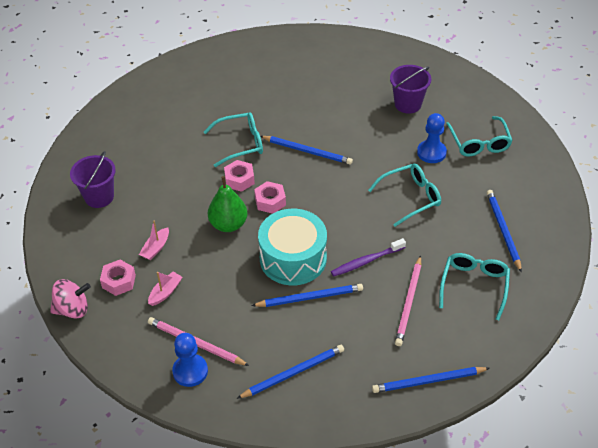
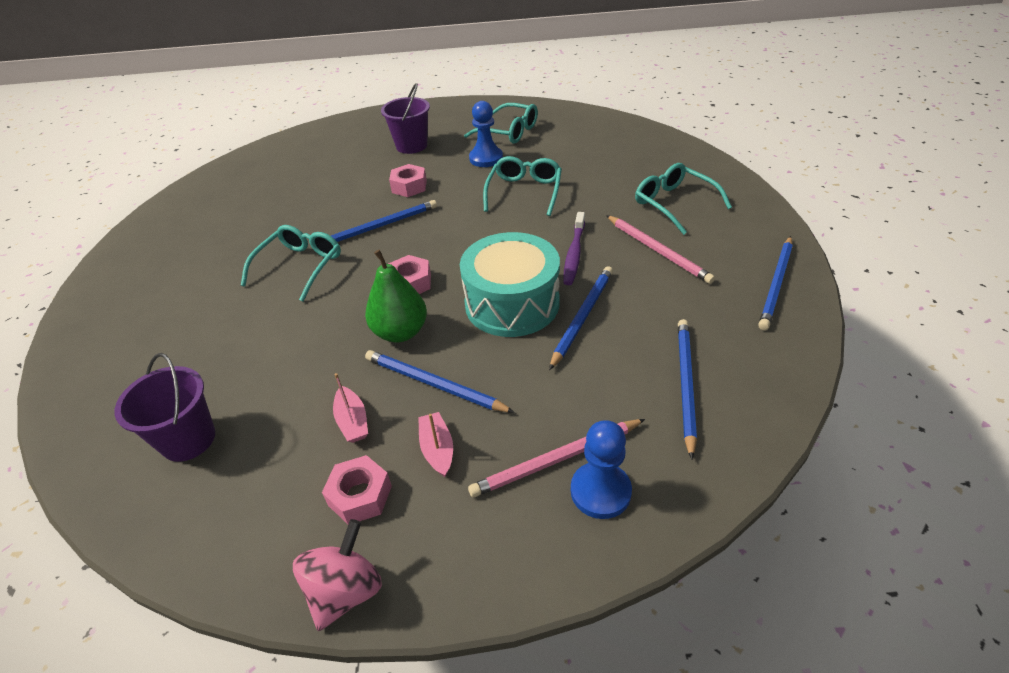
camera: 50 degrees left, 5 degrees down
pink nut [224,160,255,192] -> pink nut moved to [389,164,427,197]
blue pencil [487,190,522,273] -> blue pencil moved to [365,350,515,413]

